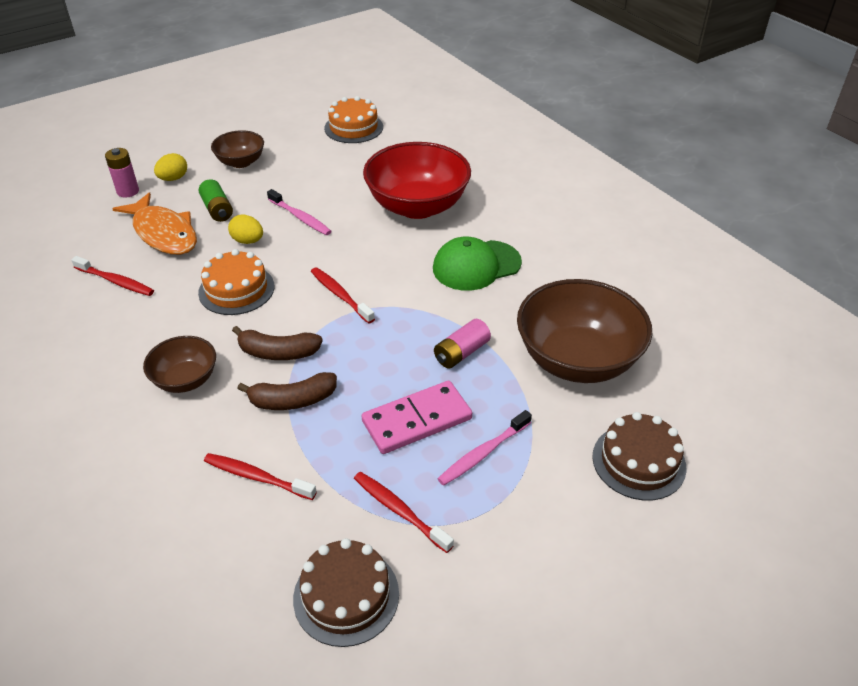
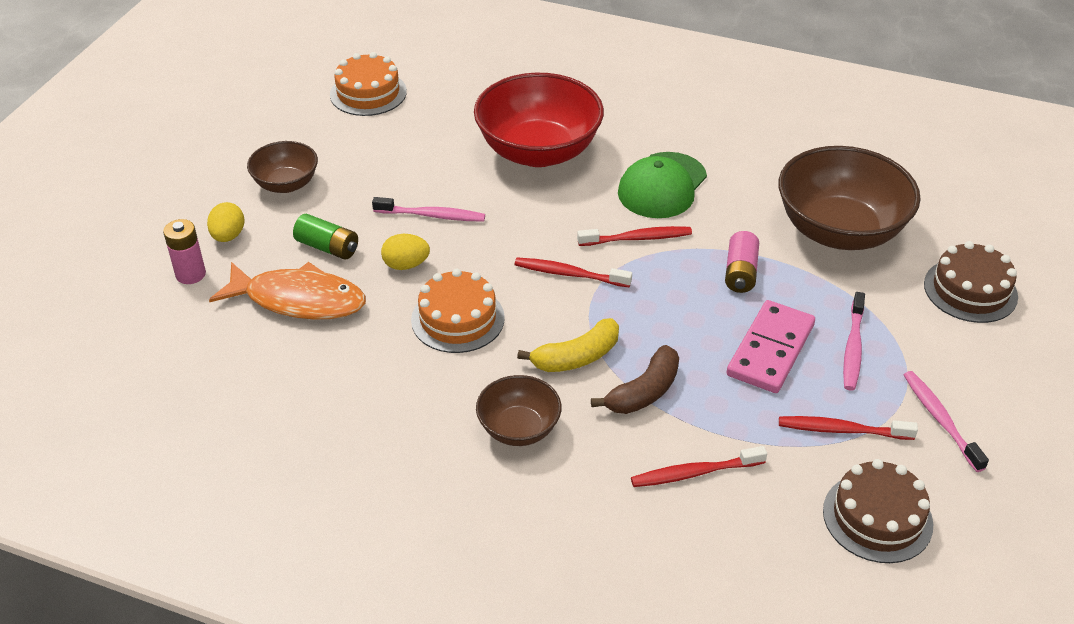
camera: 35 degrees left, 0 degrees up
red toothbrush [71,256,154,296] -> red toothbrush moved to [577,226,692,246]
brown banana [232,326,323,360] -> yellow banana [517,318,619,372]
none -> pink toothbrush [904,371,989,472]

